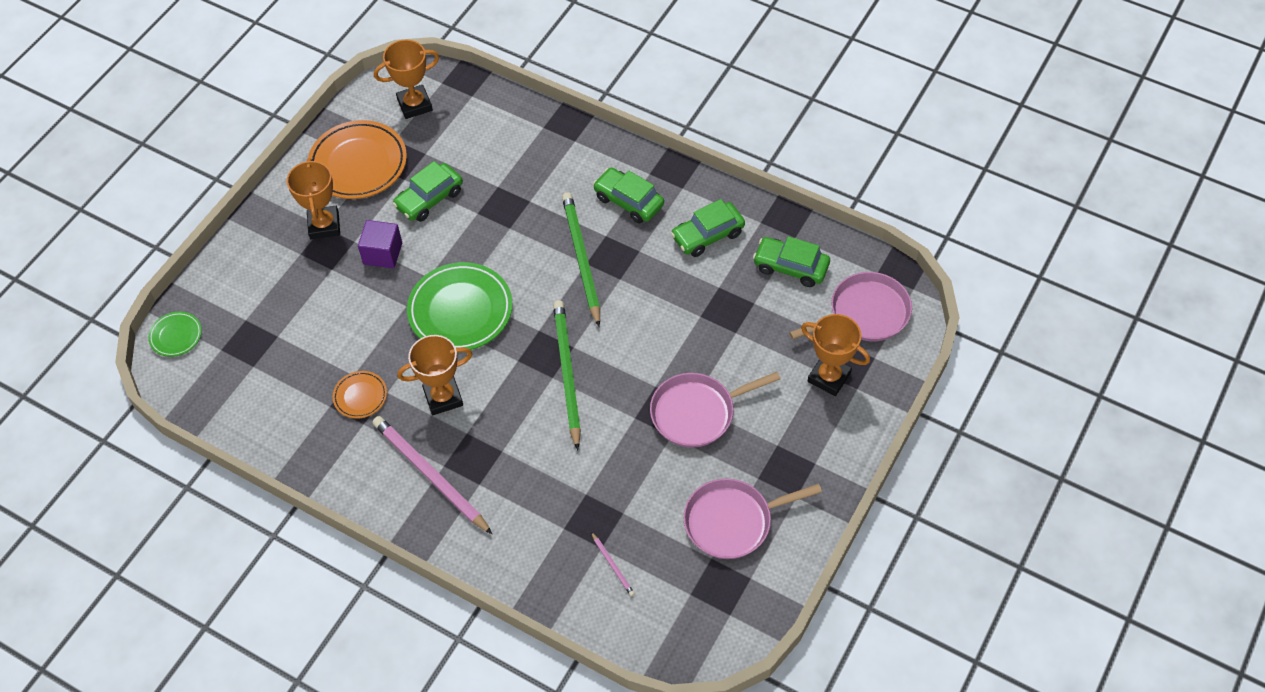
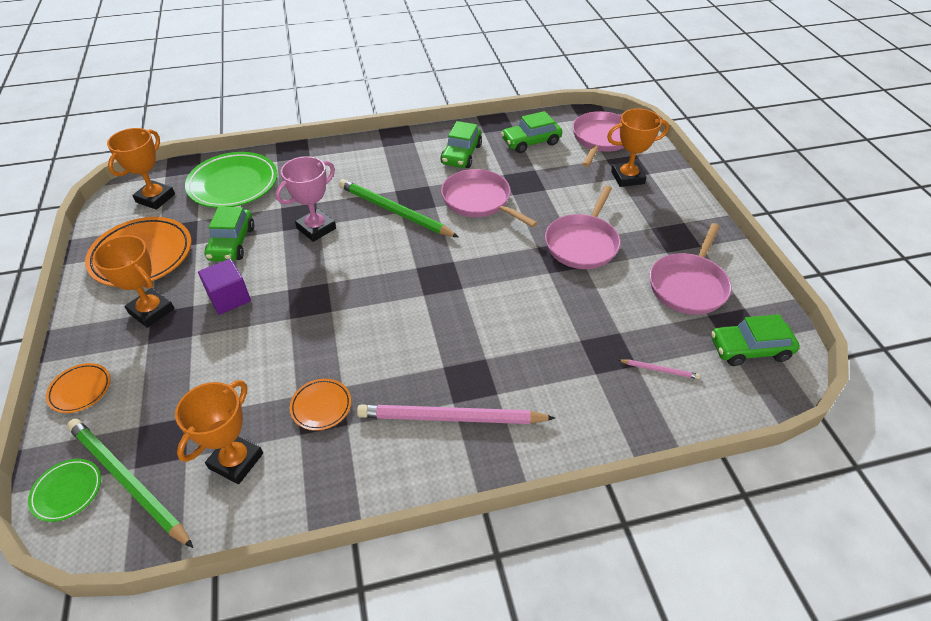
camera: 45 degrees left, 10 degrees down
orange trophy [397,335,472,415] -> orange trophy moved to [175,380,263,484]
green plate [407,262,513,350] -> green plate moved to [185,152,277,208]
green pencil [553,300,581,450] -> green pencil moved to [67,419,193,548]
green car [593,168,664,223] -> green car moved to [711,314,800,366]
none -> orange plate [46,363,110,413]
none -> pink trophy [276,156,336,242]
none -> pink pan [441,169,537,227]

